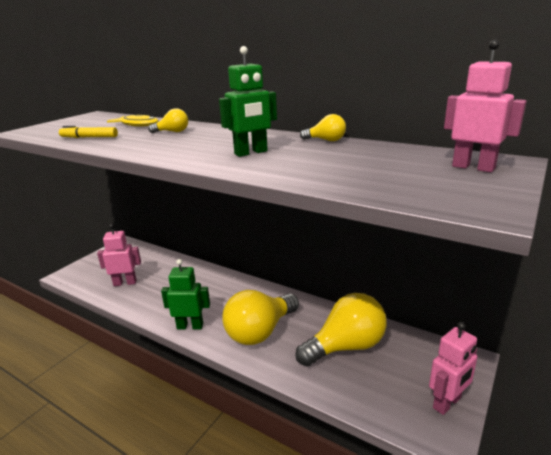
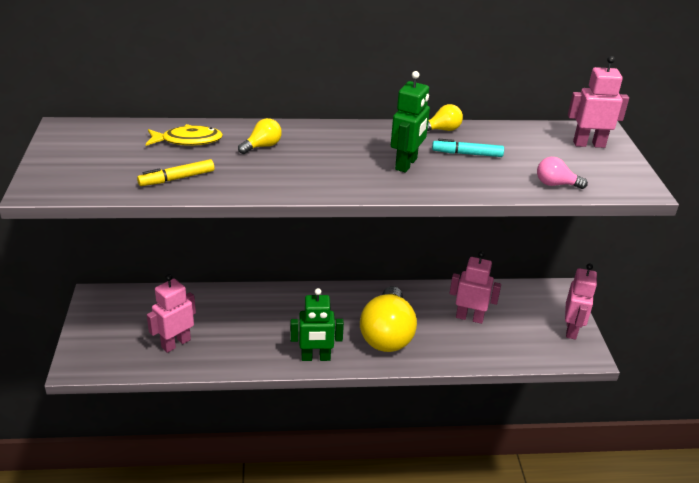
camera: 40 degrees left, 10 degrees up
green robot [161,259,210,329] -> green robot turned 150 degrees counterclockwise [291,288,344,361]
yellow light bulb [296,293,387,366] -> pink robot [450,251,501,324]
none -> turquoise marker [432,139,504,157]
none -> pink light bulb [537,157,588,189]

